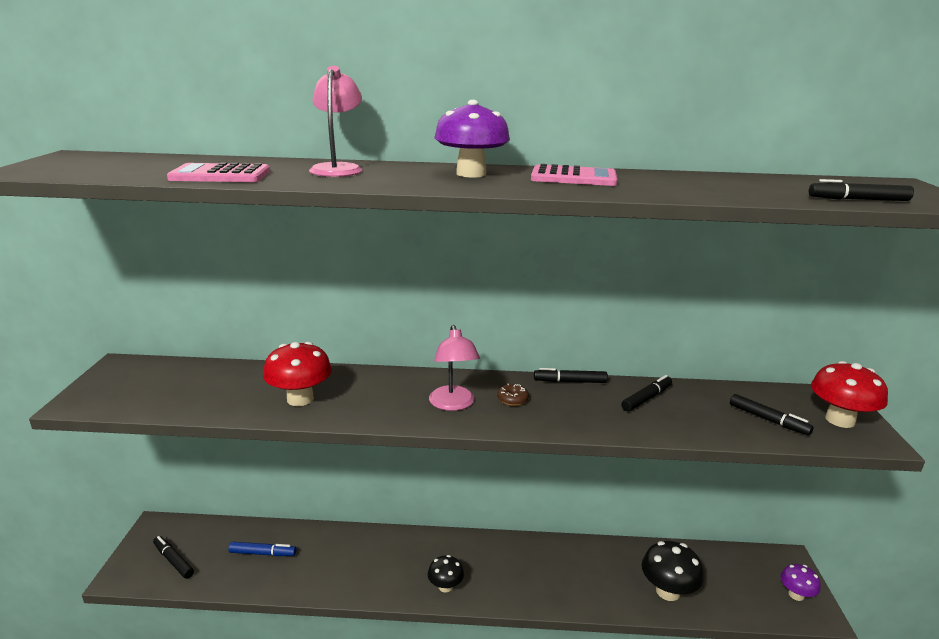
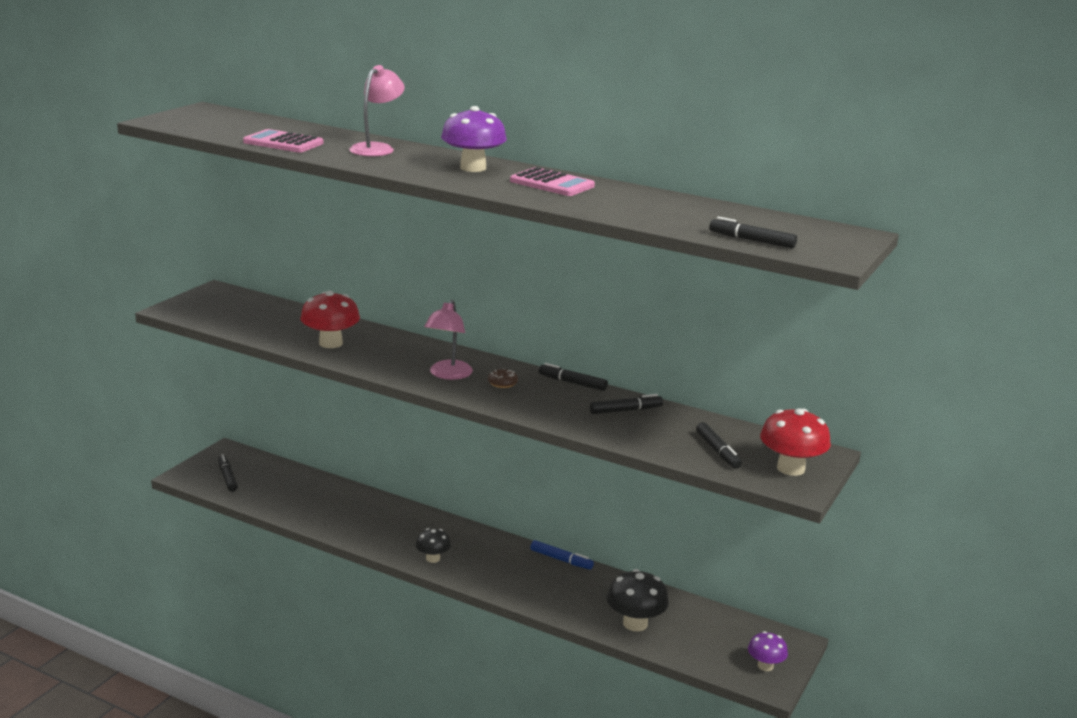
camera: 25 degrees right, 0 degrees up
blue marker [228,542,296,556] -> blue marker moved to [530,540,594,570]

